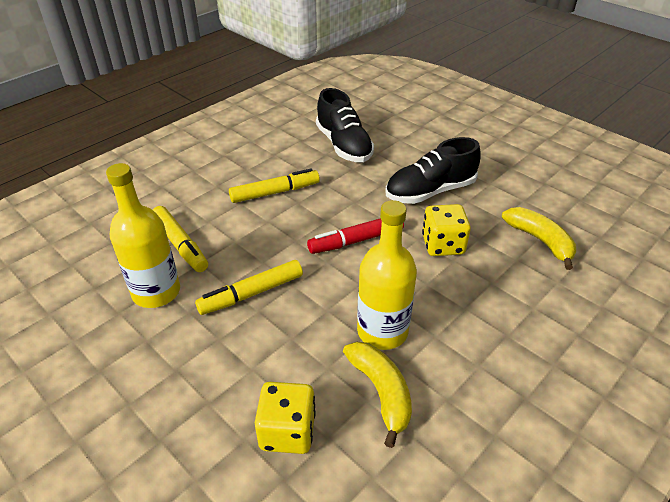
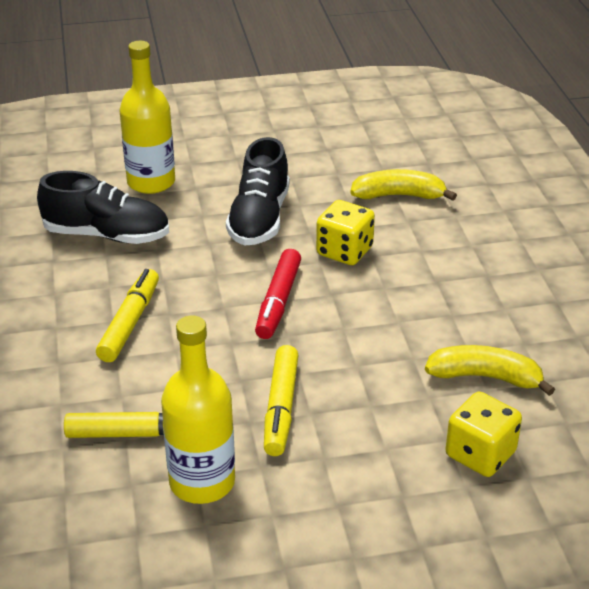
camera: 55 degrees left, 5 degrees down
yellow bottle [357,200,417,350] -> yellow bottle moved to [119,41,175,194]

